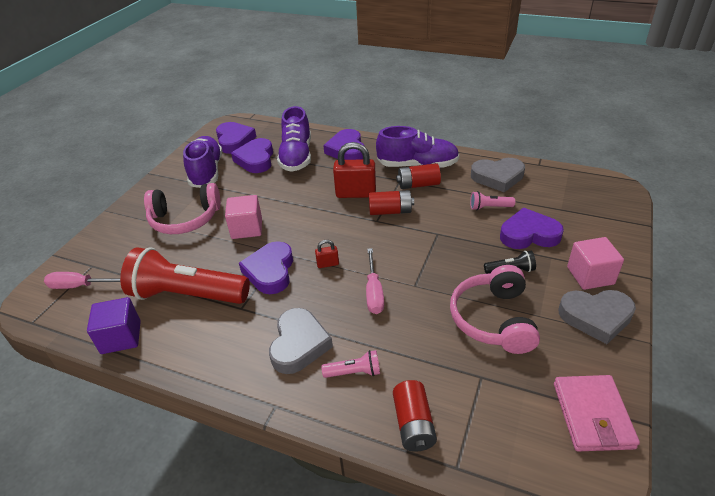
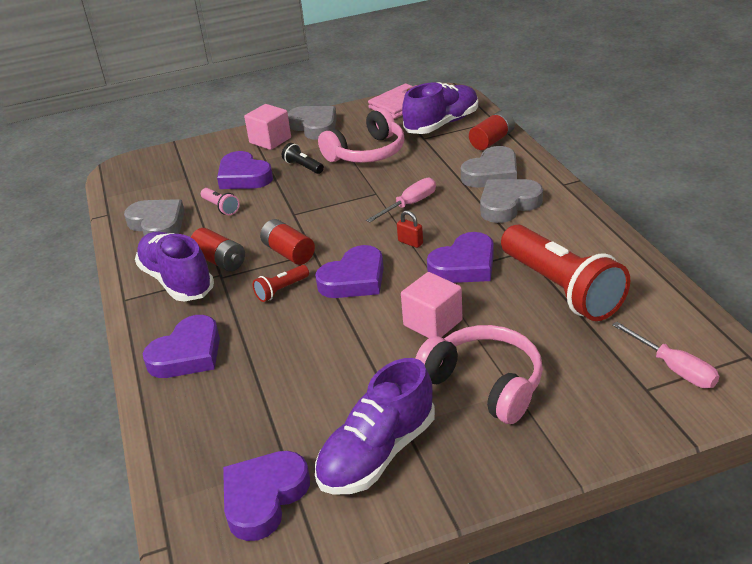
camera: 130 degrees left, 5 degrees down
purple cube [87,297,141,354] -> none
purple heart [231,138,273,173] -> purple heart moved to [315,245,384,298]
purple shoe [277,106,311,172] -> purple shoe moved to [402,82,478,134]
pink flashlight [322,350,380,378] -> grey heart [461,146,517,188]
red padlock [333,142,376,198] -> red flashlight [253,265,309,302]

